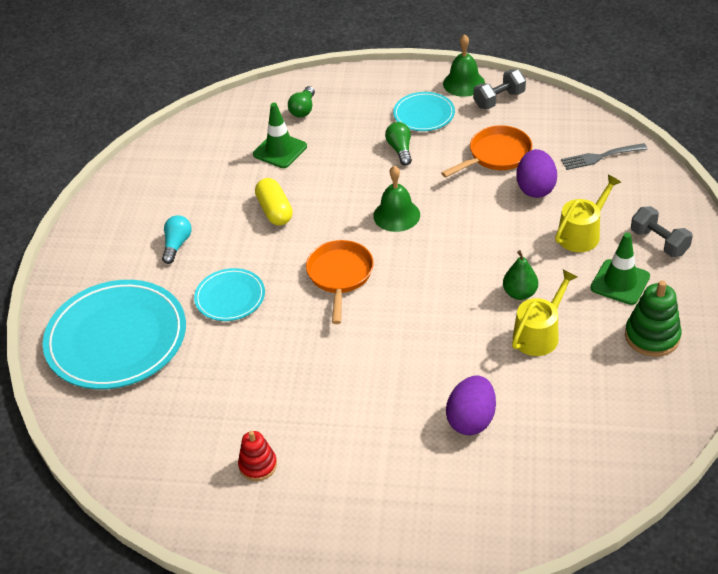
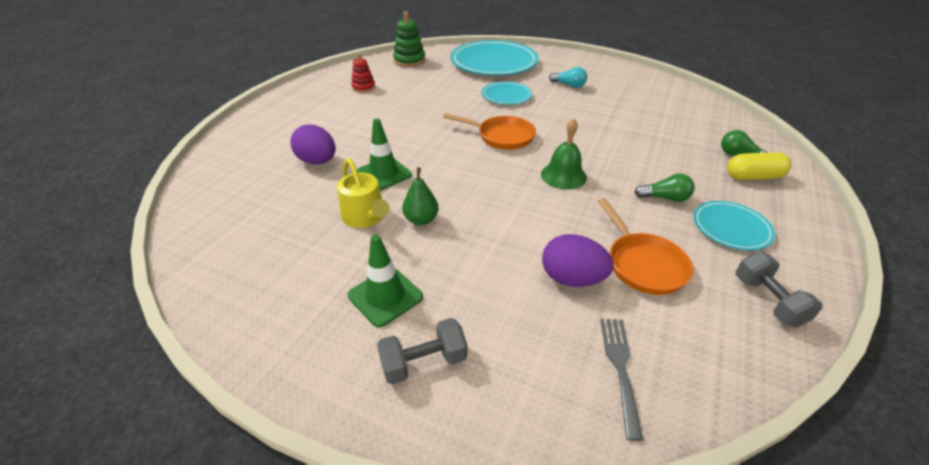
camera: 105 degrees right, 5 degrees down
green traffic cone [253,103,307,168] -> green traffic cone moved to [357,119,412,191]
yellow capsule [255,178,293,226] -> yellow capsule moved to [727,152,792,180]
green bell [443,34,485,97] -> none
yellow watering can [555,175,621,252] -> none
green stacking toy [625,280,682,357] -> green stacking toy moved to [393,11,426,67]

